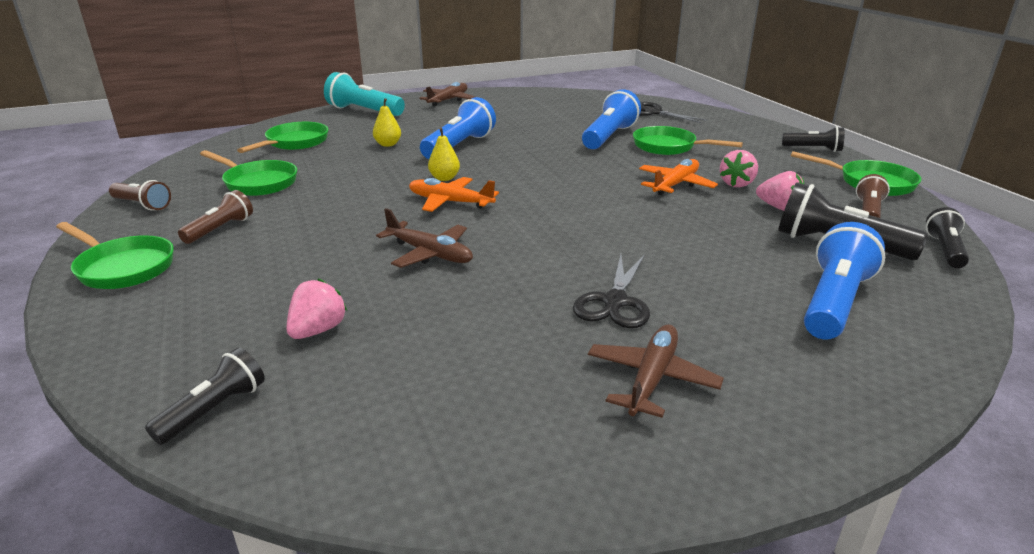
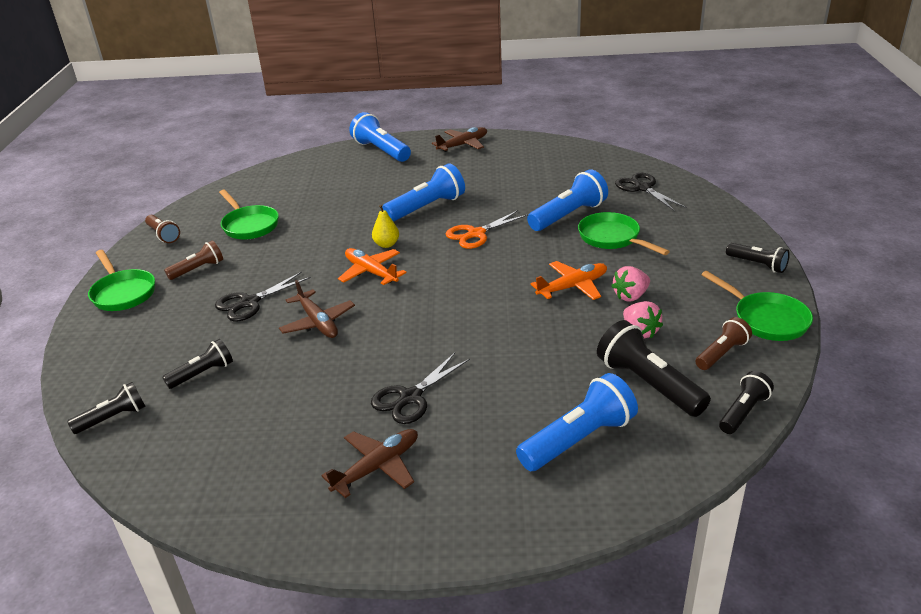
camera: 25 degrees right, 5 degrees up
green pan [237,122,328,153] -> none
pink strawberry [286,279,347,339] -> black flashlight [162,339,233,389]
turquoise flashlight [324,72,405,116] -> blue flashlight [349,112,411,162]
yellow pear [373,98,401,147] -> none
none -> black scissors [215,272,311,322]
none -> orange scissors [446,210,528,249]

